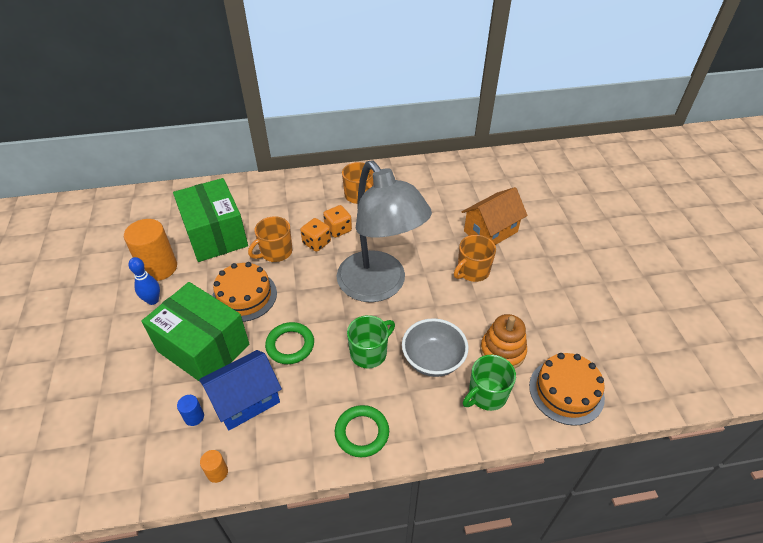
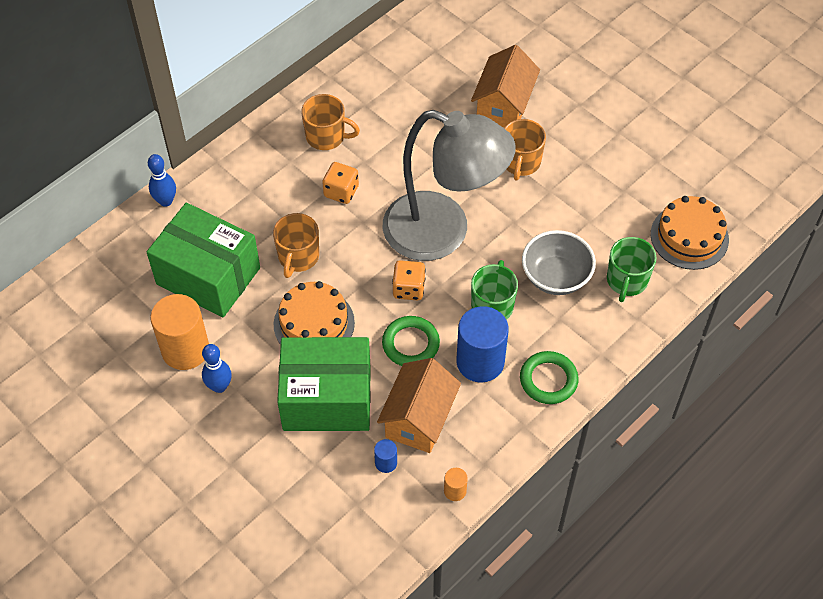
camera: 35 degrees left, 10 degrees up
blue house [199,350,282,431] -> orange house [377,358,461,453]
orange dice [300,218,331,252] -> orange dice moved to [392,260,426,300]
orange stacking toy [480,314,527,369] -> none
none -> blue bowling pin [148,154,176,207]
none -> blue cylinder [456,306,509,383]

